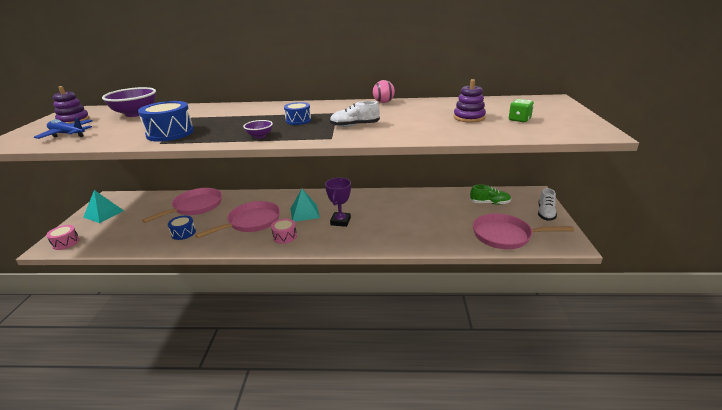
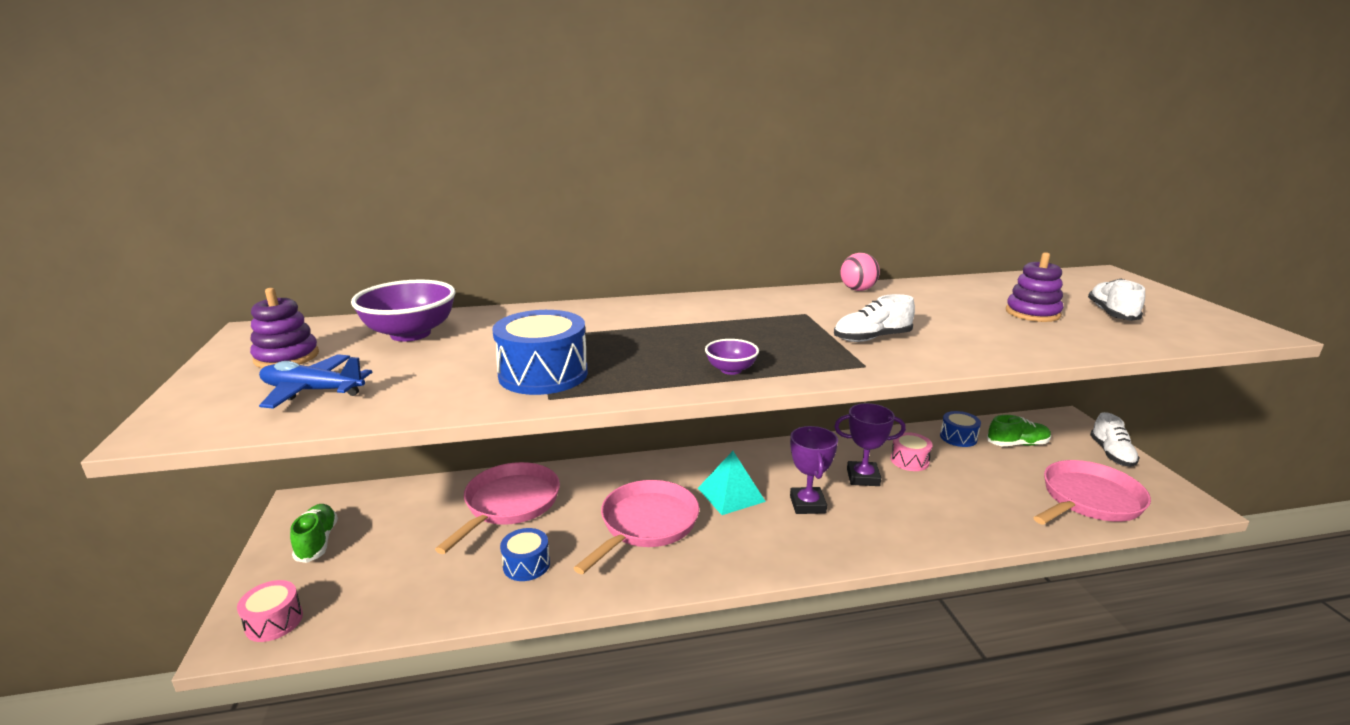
camera: 15 degrees left, 5 degrees down
turquoise pyramid [83,190,124,223] -> green shoe [290,504,338,563]
pink drum [271,219,297,244] -> pink drum moved to [891,432,933,471]
blue drum [284,102,311,125] -> blue drum moved to [940,411,981,447]
pink pan [473,214,574,249] -> pink pan turned 150 degrees clockwise [1033,460,1151,525]
green dice [509,99,534,123] -> white shoe [1088,279,1145,321]
none -> purple trophy [834,403,906,486]

